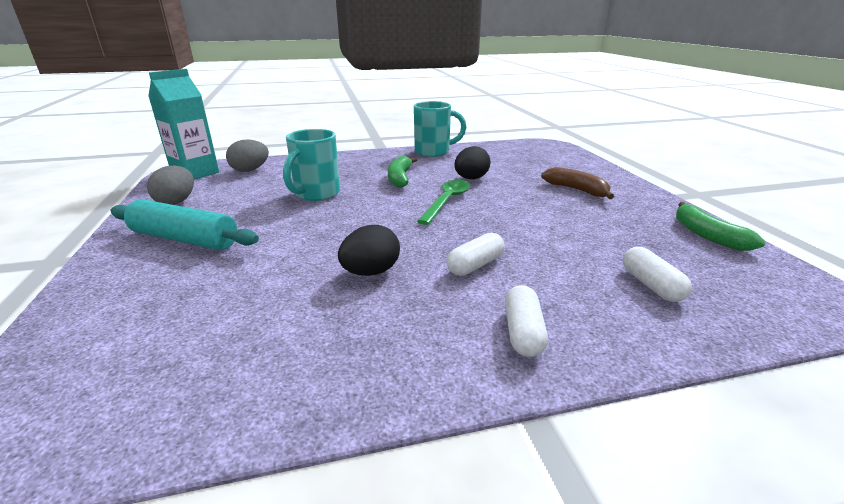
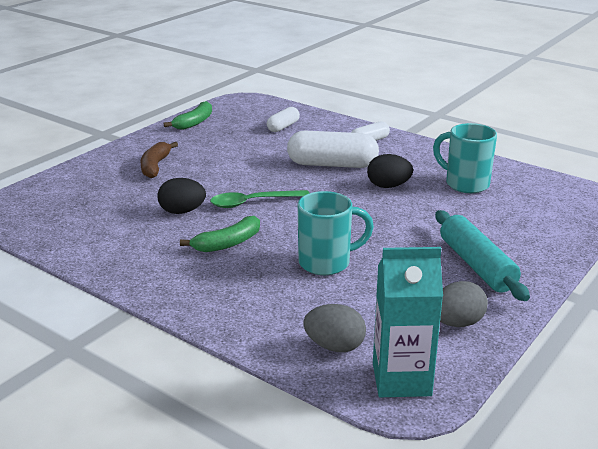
camera: 130 degrees left, 0 degrees up
turquoise mug [414,101,466,157] -> turquoise mug moved to [433,123,497,193]
white capsule [447,232,505,276] -> white capsule [287,131,379,168], size x1.86

